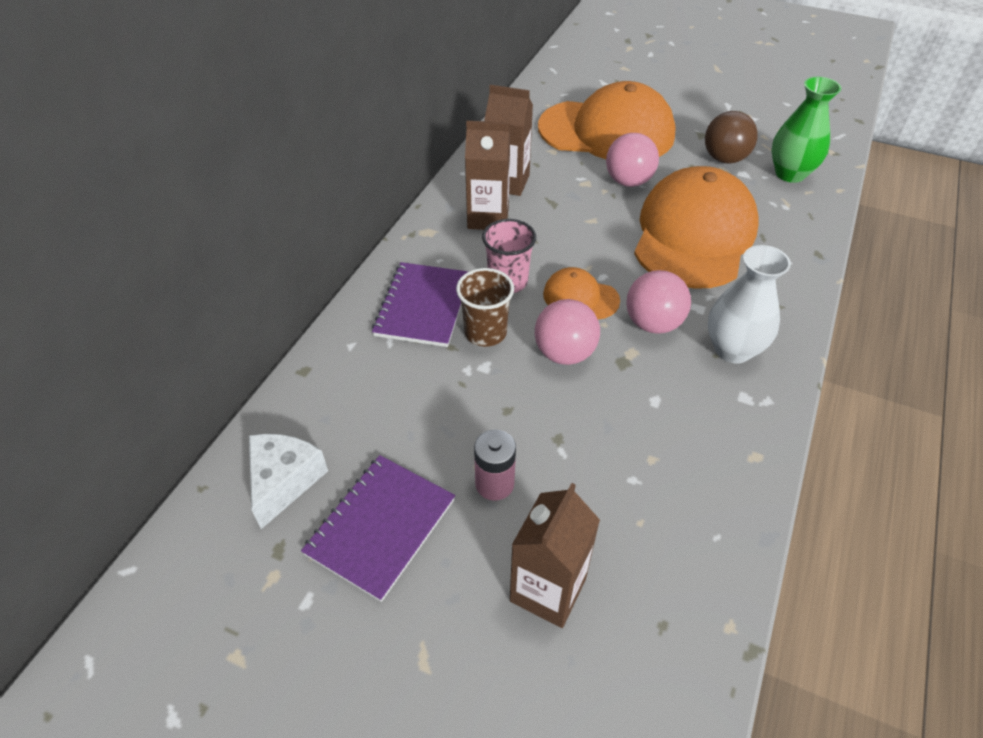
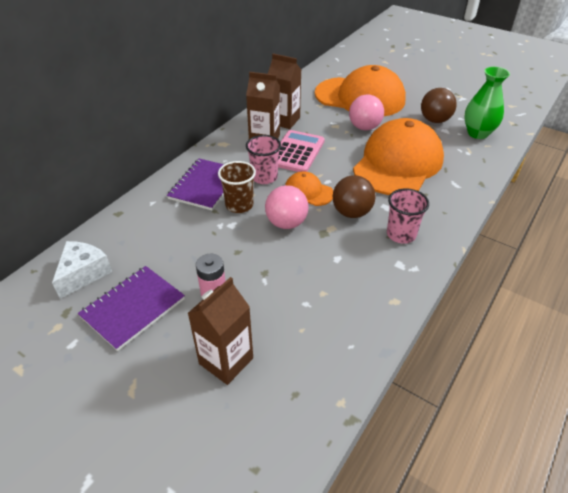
camera: 10 degrees right, 5 degrees down
pink ball [626,270,691,334] -> brown ball [333,175,376,218]
white vase [708,245,791,364] -> pink cup [387,188,429,244]
none -> pink calculator [278,130,325,172]

